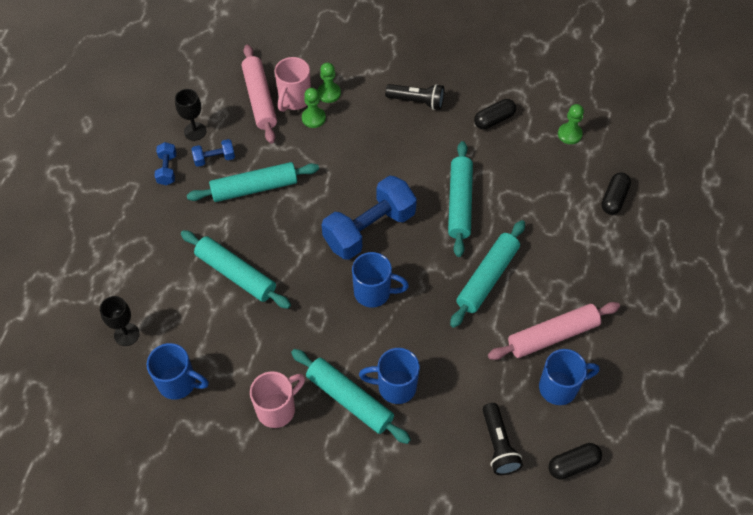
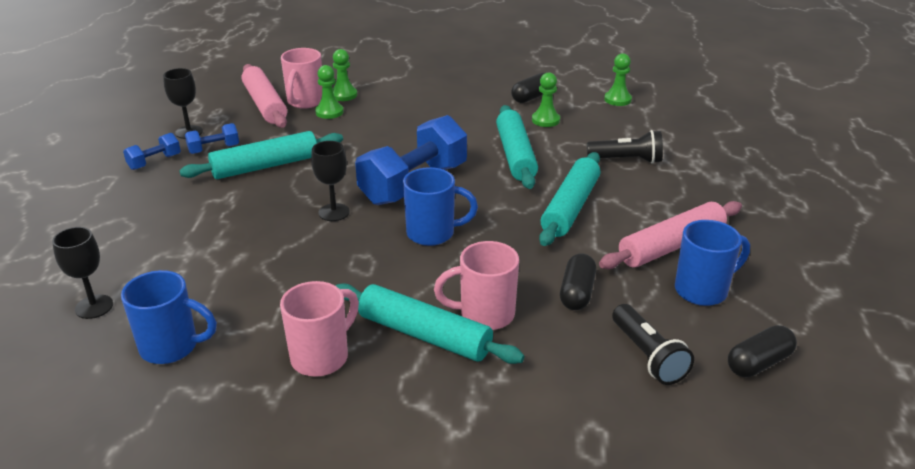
camera: 10 degrees left, 25 degrees down
blue dumbbell [155,142,176,185] -> blue dumbbell turned 60 degrees clockwise [123,133,181,170]
turquoise rolling pin [181,230,291,309] -> none
blue mug [359,348,420,404] -> pink mug [434,241,519,330]
black flashlight [385,84,444,110] -> black flashlight moved to [587,130,663,164]
black capsule [602,173,631,215] -> black capsule moved to [560,253,596,310]
none -> black goblet [311,141,350,221]
none -> green pawn [532,72,560,127]

